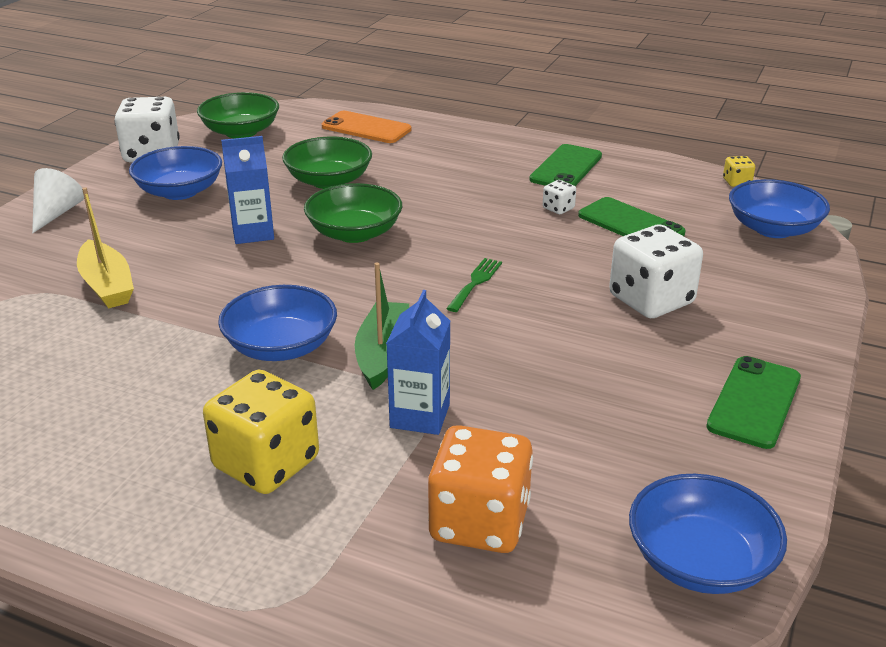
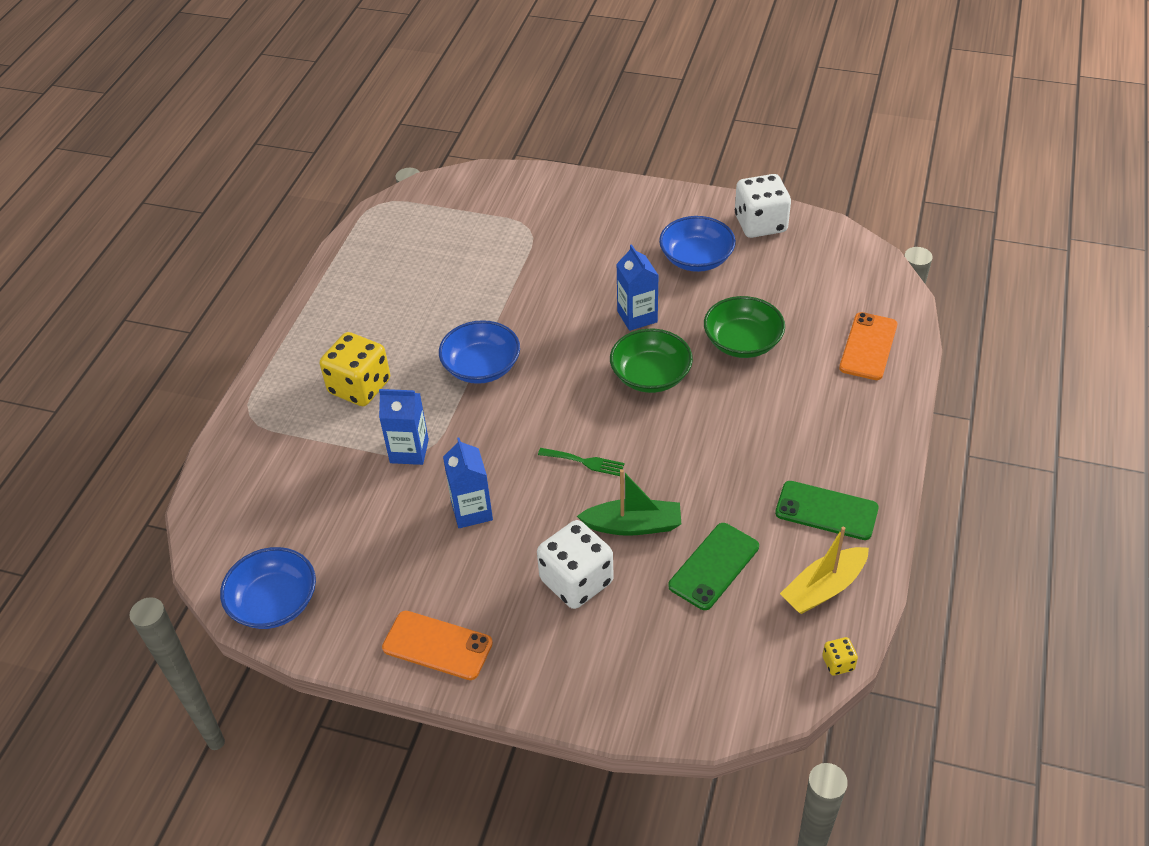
camera: 85 degrees right, 15 degrees up
white cone [32,168,84,233] -> none
yellow boat [77,187,134,308] -> yellow boat moved to [780,527,869,614]
green bowl [197,92,279,138] -> none
green boat [355,262,409,390] -> green boat moved to [577,469,681,536]
orange dice [428,425,533,553] -> none
white dice [543,180,576,214] -> none
green phone [706,356,801,449] -> orange phone [382,611,493,680]
blue bowl [729,179,830,238] -> none
none -> blue carton [443,437,493,528]

